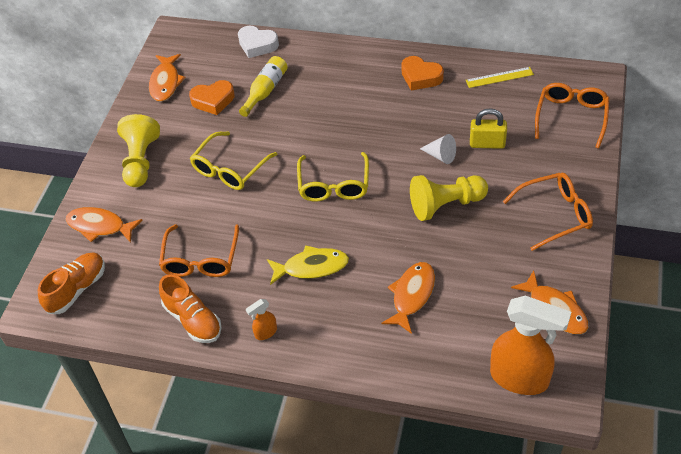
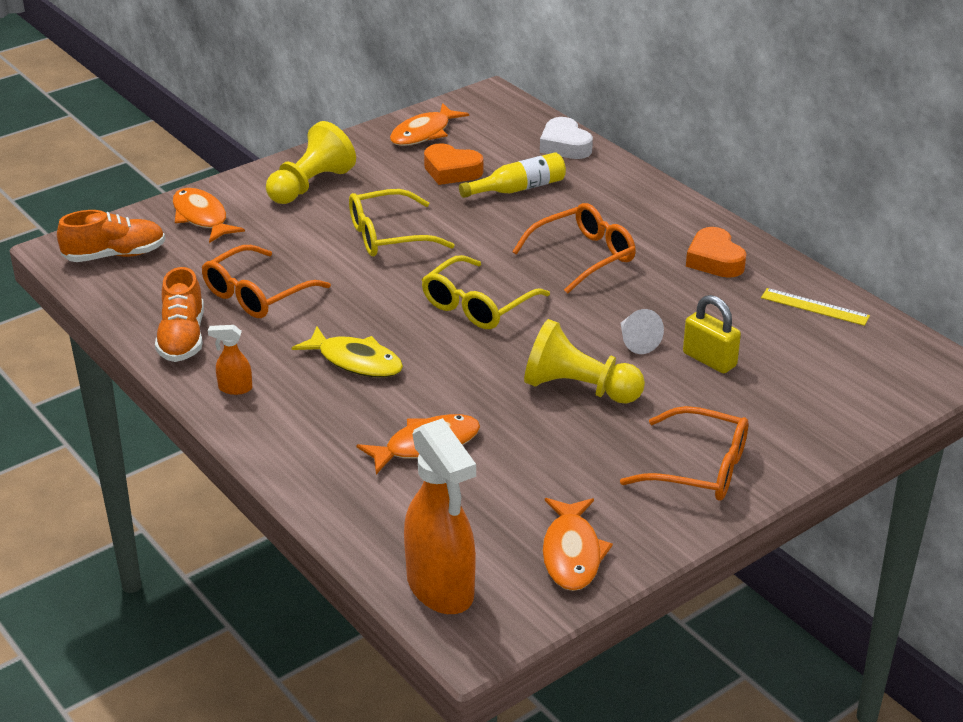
camera: 35 degrees right, 15 degrees down
orange glasses [535,83,609,149] -> orange glasses moved to [512,203,636,294]

